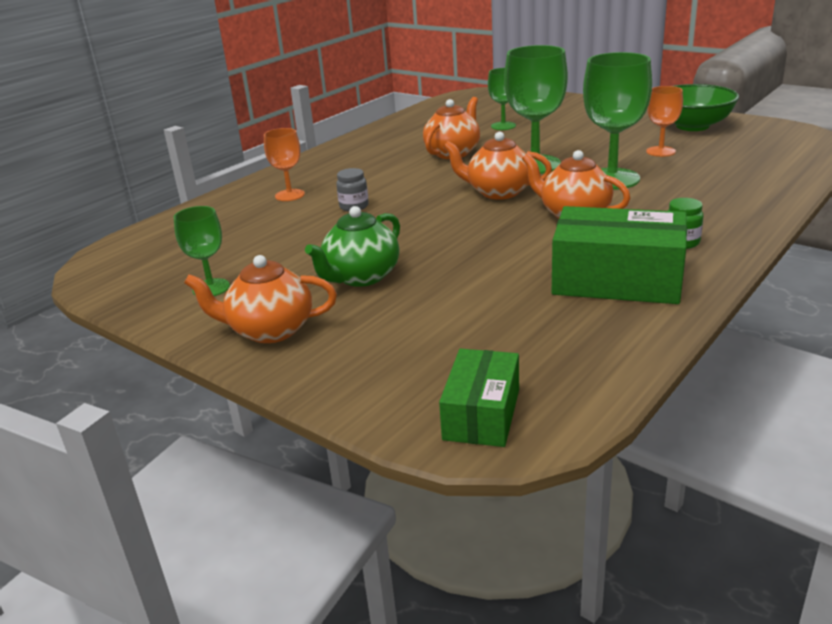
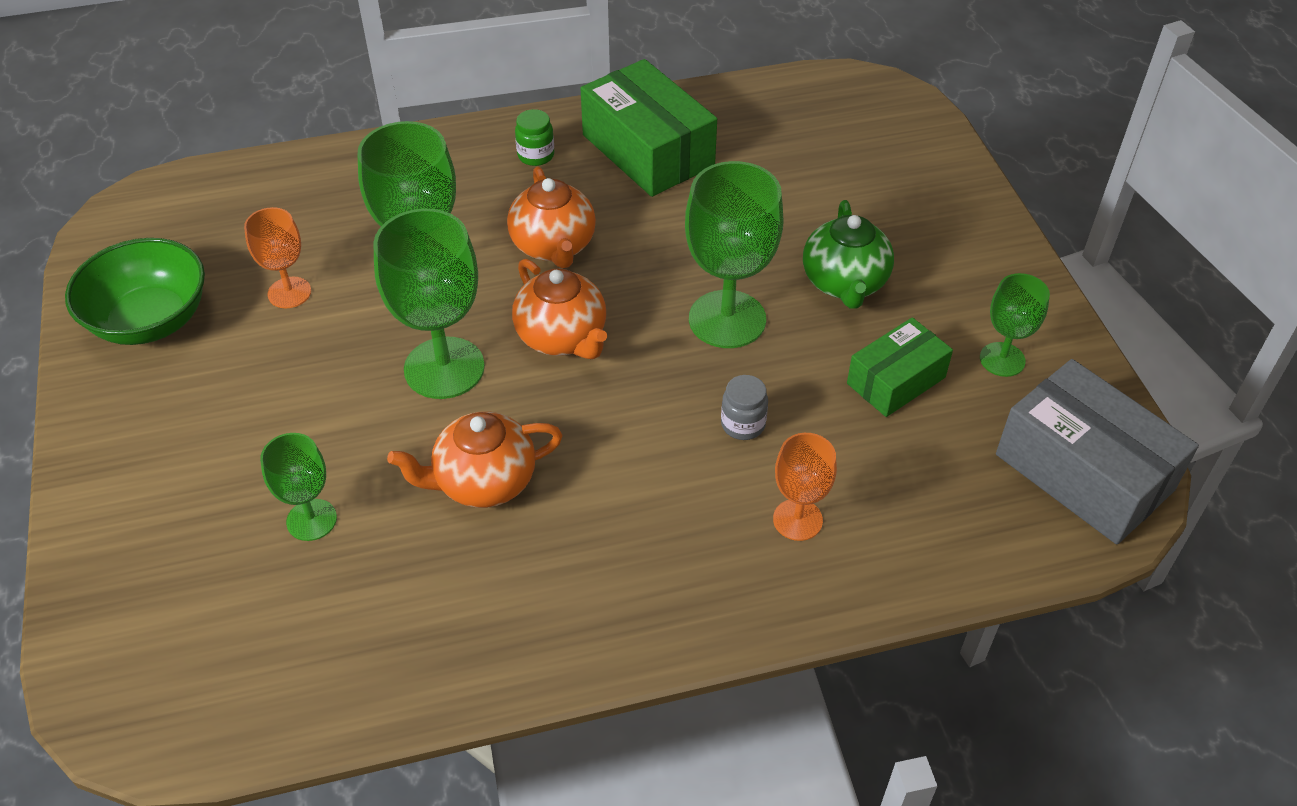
camera: 145 degrees left, 20 degrees up
orange teapot [184,255,337,343] -> none
green teapot [305,206,400,287] -> green teapot turned 105 degrees clockwise [803,200,894,309]
green box [439,349,519,447] -> green box moved to [847,317,953,417]
none -> green goblet [685,161,784,348]
none -> grey box [996,359,1199,544]

